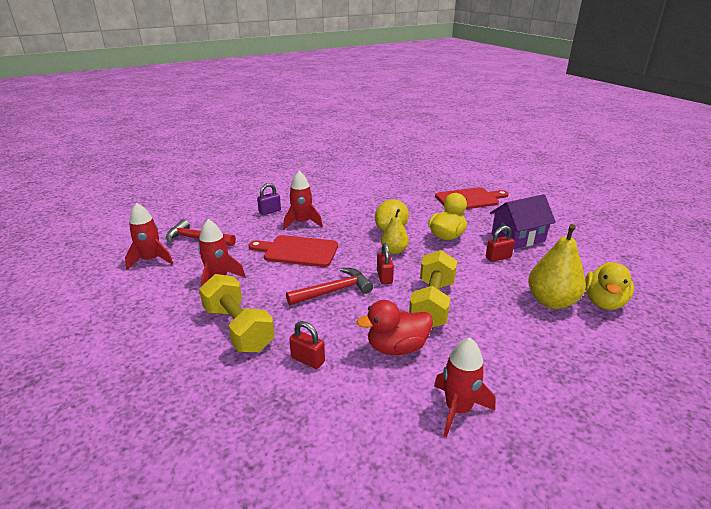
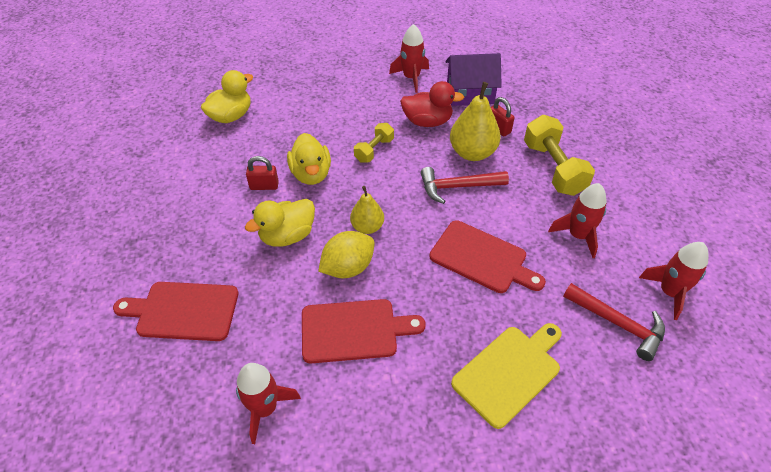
camera: 160 degrees left, 20 degrees up
purple padlock [257,183,281,215] -> yellow cutting board [451,323,562,429]
red rocket [284,171,323,230] -> red rocket moved to [236,363,301,444]
red padlock [377,243,394,284] -> none
yellow dumbbell [409,250,457,327] -> yellow dumbbell [354,123,394,162], size x0.57
purple house [490,194,556,250] -> purple house moved to [445,53,502,106]
yellow pear [528,224,586,309] -> yellow pear moved to [450,82,501,161]
none -> yellow duck [287,133,331,185]
none -> red cutting board [302,299,426,363]

